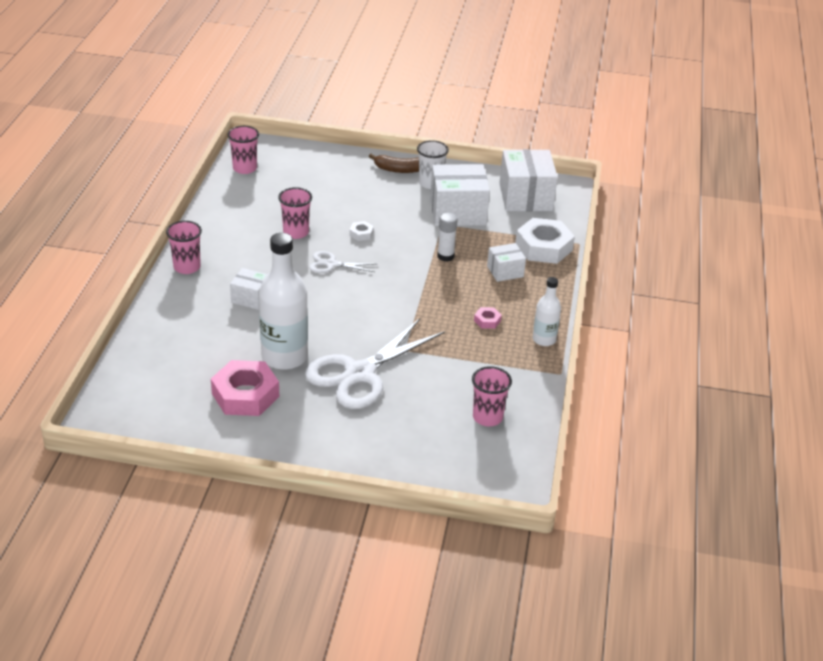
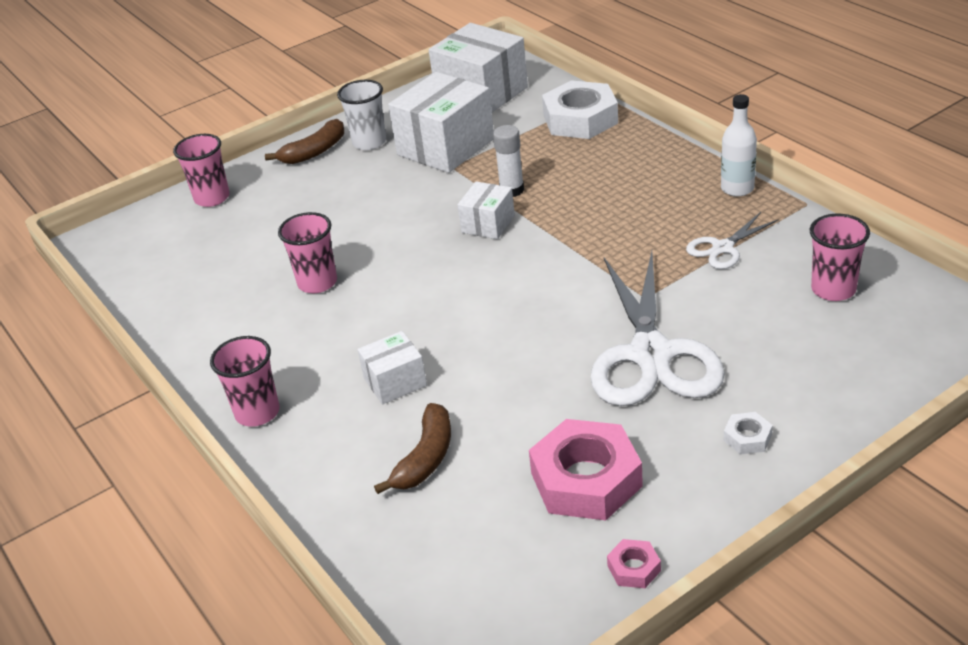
camera: 40 degrees left, 0 degrees up
pink cup [227,126,259,174] -> pink cup moved to [173,134,230,207]
white bottle [259,233,308,370] -> none
white scissors [309,251,375,273] -> white scissors moved to [686,212,779,269]
white nut [349,221,374,241] -> white nut moved to [724,412,773,455]
pink nut [474,307,502,329] -> pink nut moved to [607,539,661,588]
white box [487,243,526,282] -> white box moved to [458,181,515,239]
none -> brown banana [374,403,451,494]

